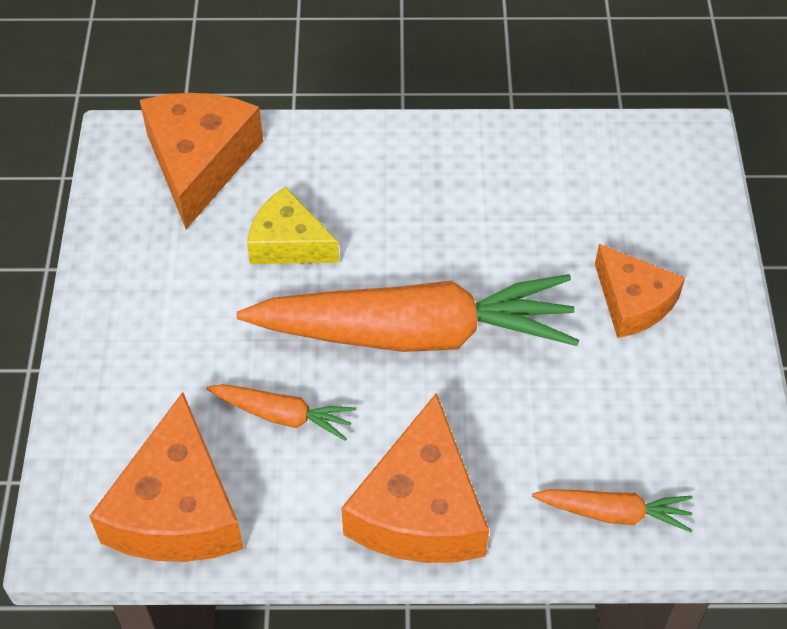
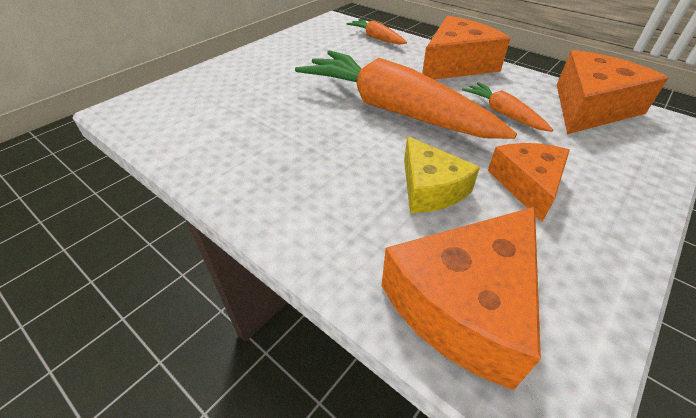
camera: 140 degrees left, 10 degrees down
orange cheese [595,244,685,338] -> orange cheese moved to [488,143,570,222]

